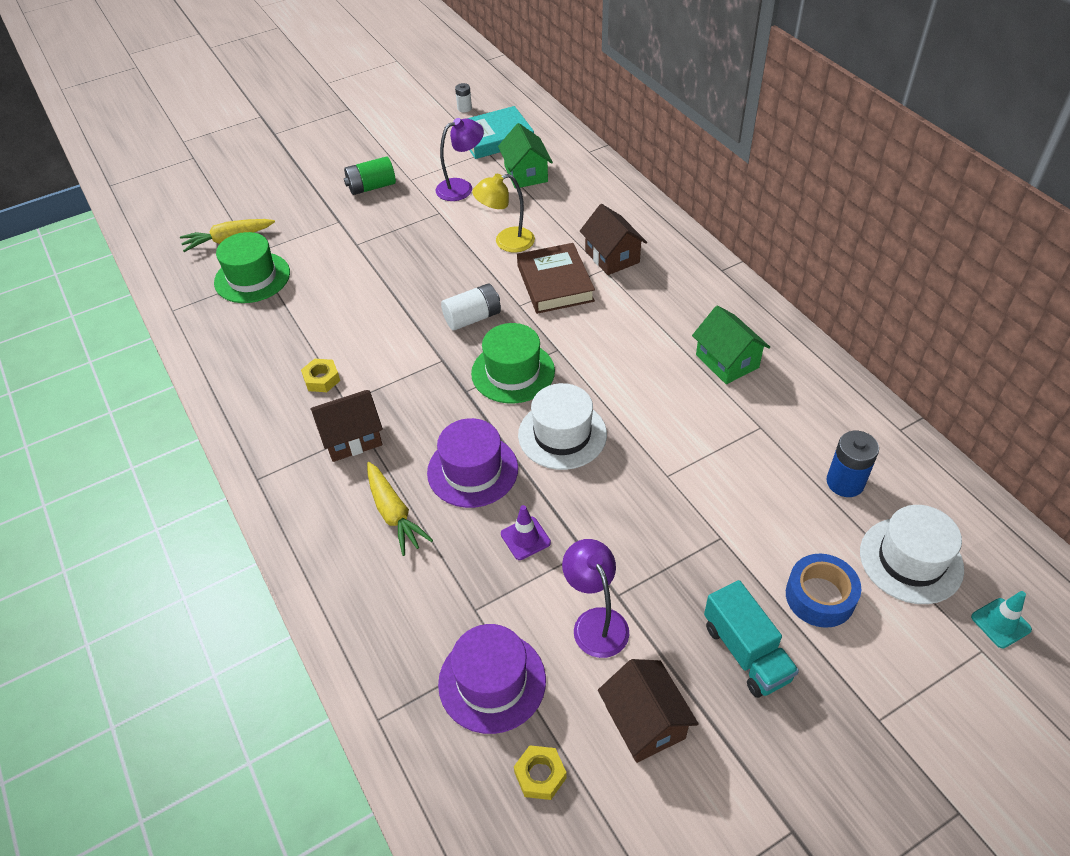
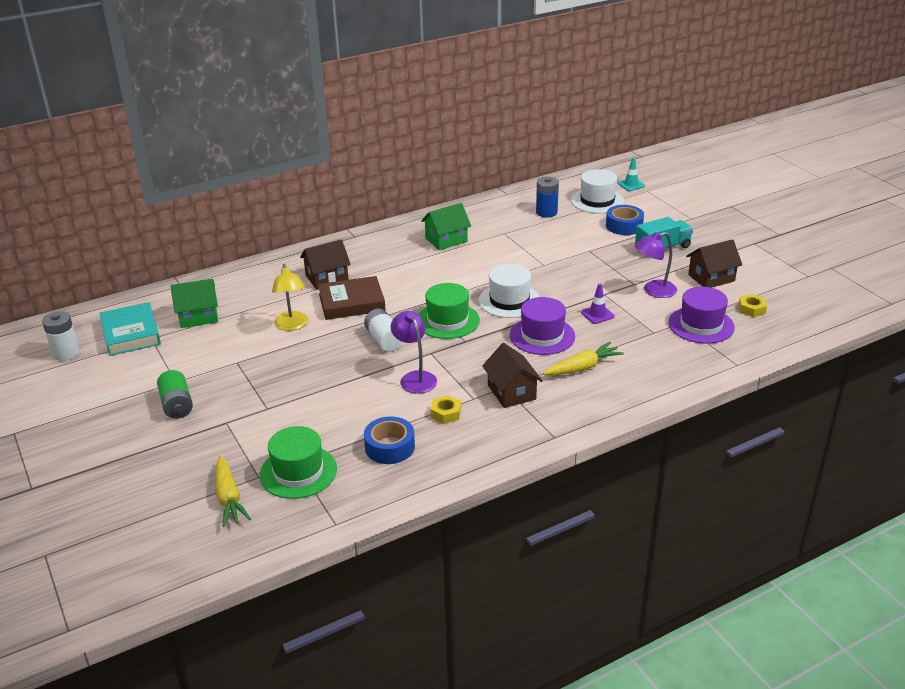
camera: 90 degrees left, 15 degrees down
purple lamp [436,118,484,201] -> purple lamp moved to [391,311,437,394]
white battery [455,83,472,112] -> white battery [42,311,80,361], size x1.72
none -> blue tape [364,417,415,464]

